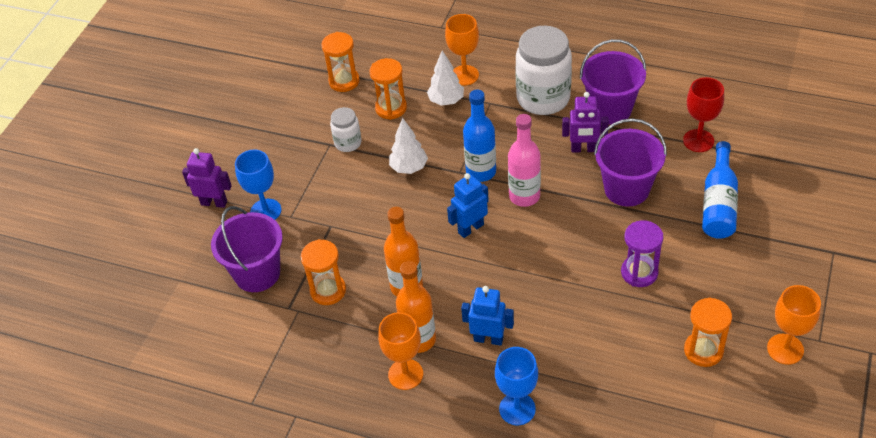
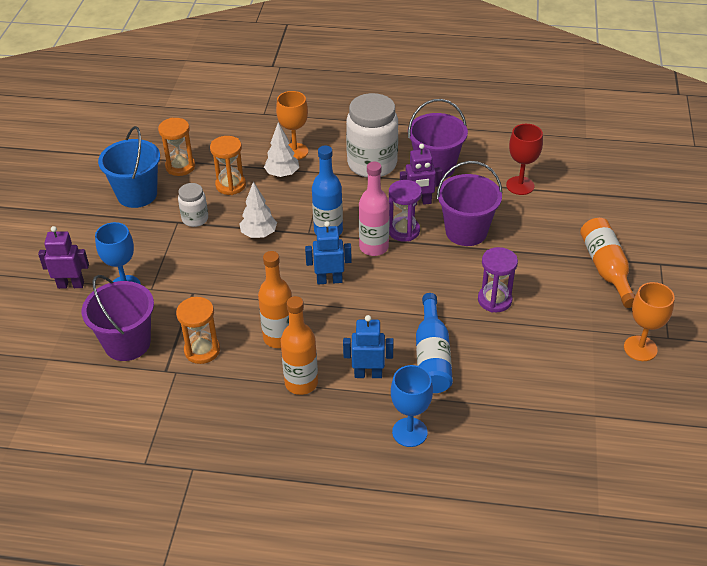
camera: 15 degrees left, 5 degrees down
orange goblet [378,312,423,390] -> none
blue robot [447,173,489,238] -> blue robot turned 45 degrees clockwise [305,221,352,284]
orange hourglass [684,297,732,367] -> none
blue bottle [702,141,738,239] -> blue bottle moved to [416,293,453,393]
none -> blue bucket [98,126,160,208]
none -> purple hourglass [389,180,422,242]
none -> orange bottle [580,218,635,308]

